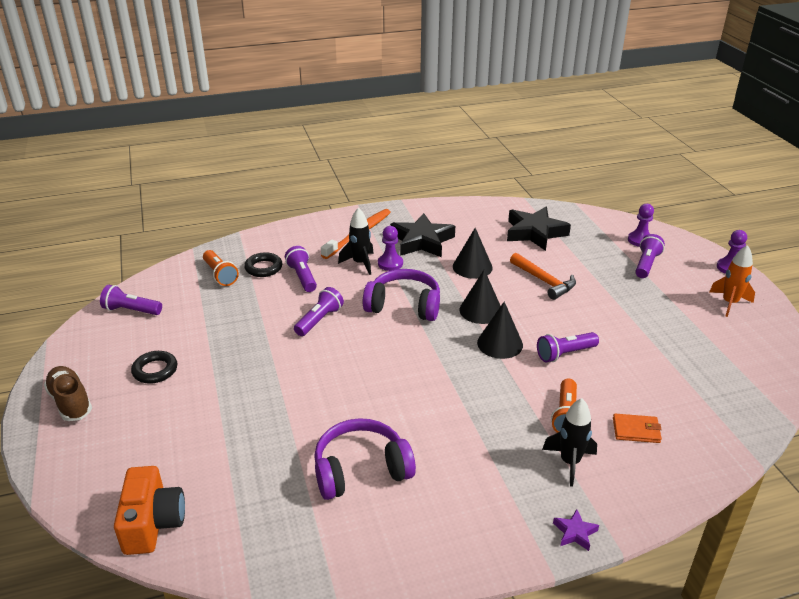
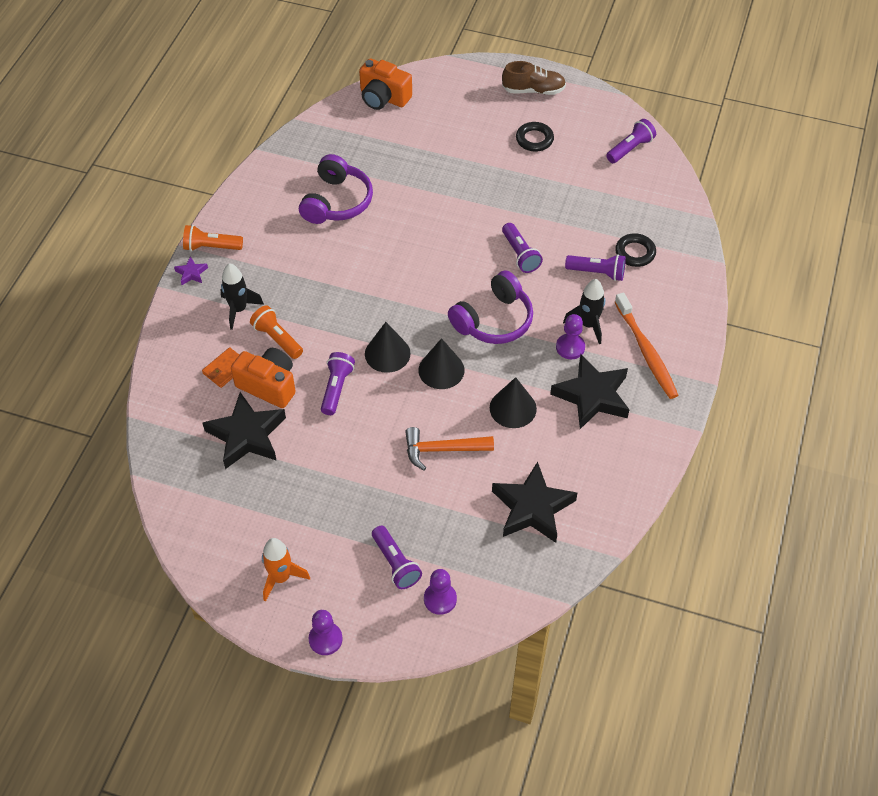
camera: 125 degrees right, 20 degrees up
orange flashlight [203,250,239,286] -> orange flashlight moved to [183,225,243,251]
none -> black star [203,392,286,469]
none -> orange camera [231,348,296,408]

